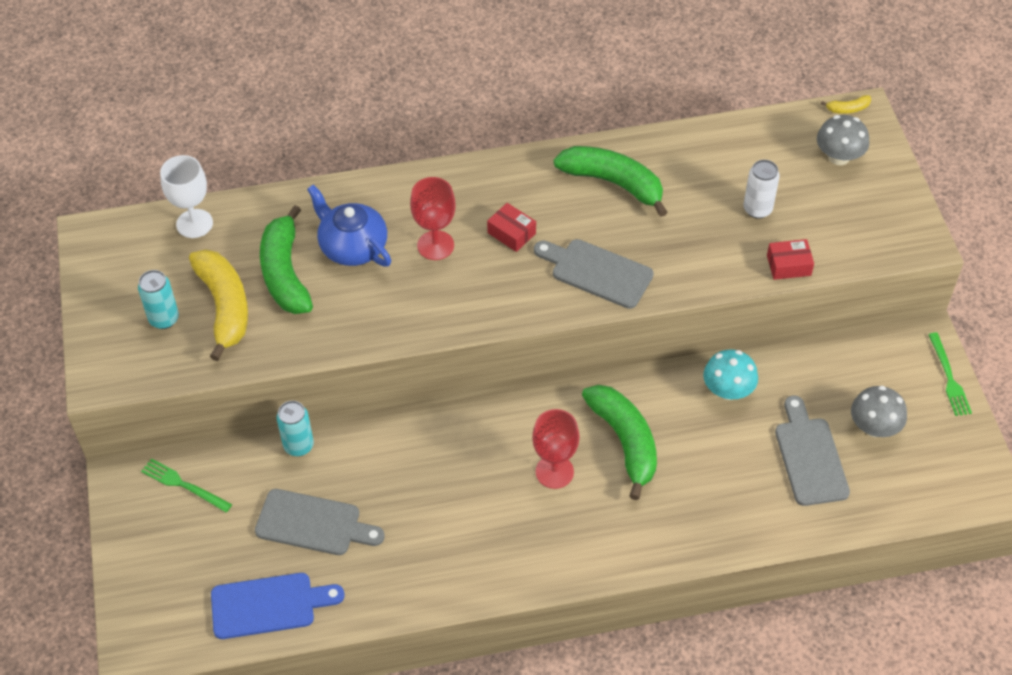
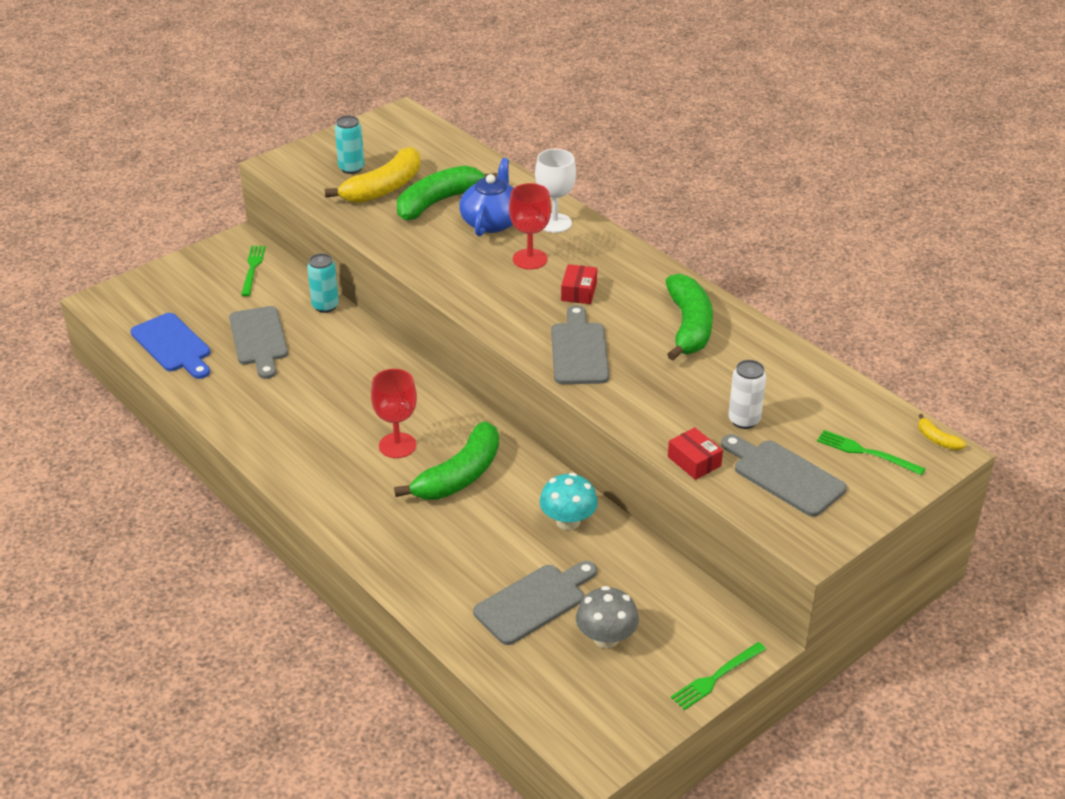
camera: 60 degrees right, 15 degrees down
white goblet [160,155,213,238] -> white goblet moved to [535,149,576,233]
grey mushroom [817,115,869,165] -> green fork [817,430,926,475]
none -> grey cutting board [721,434,847,517]

